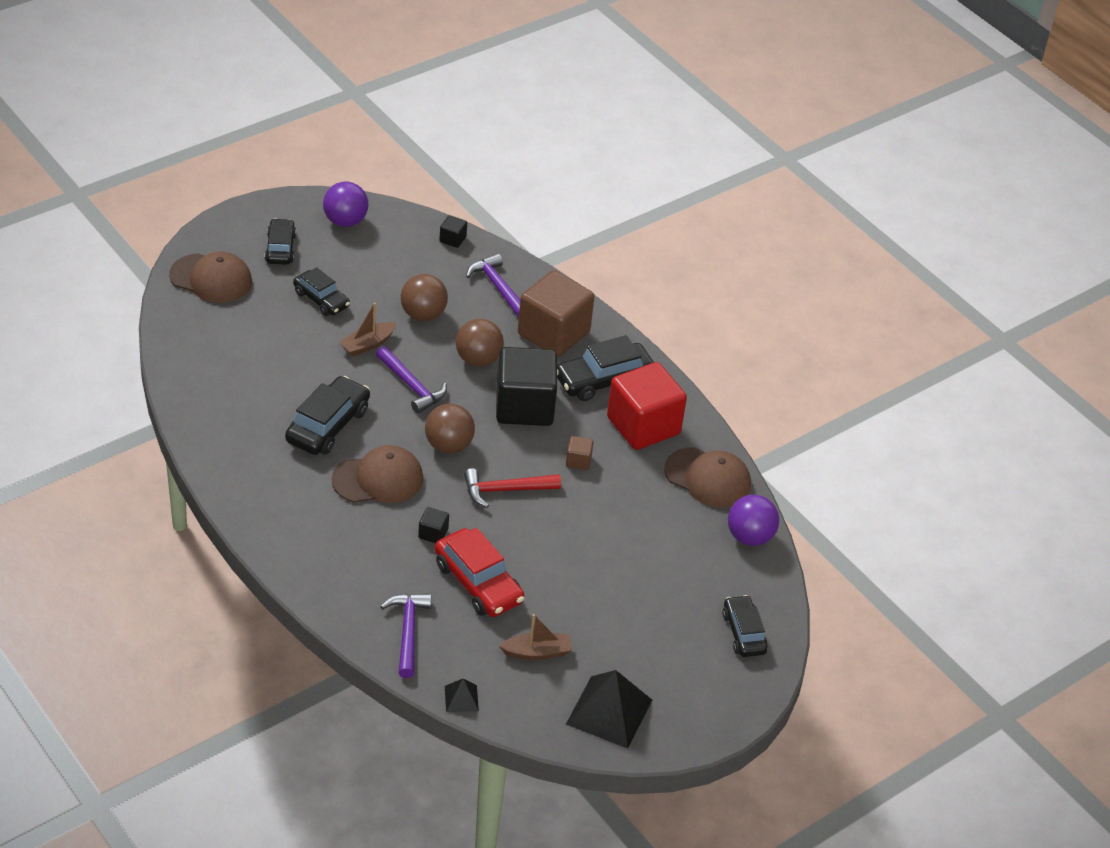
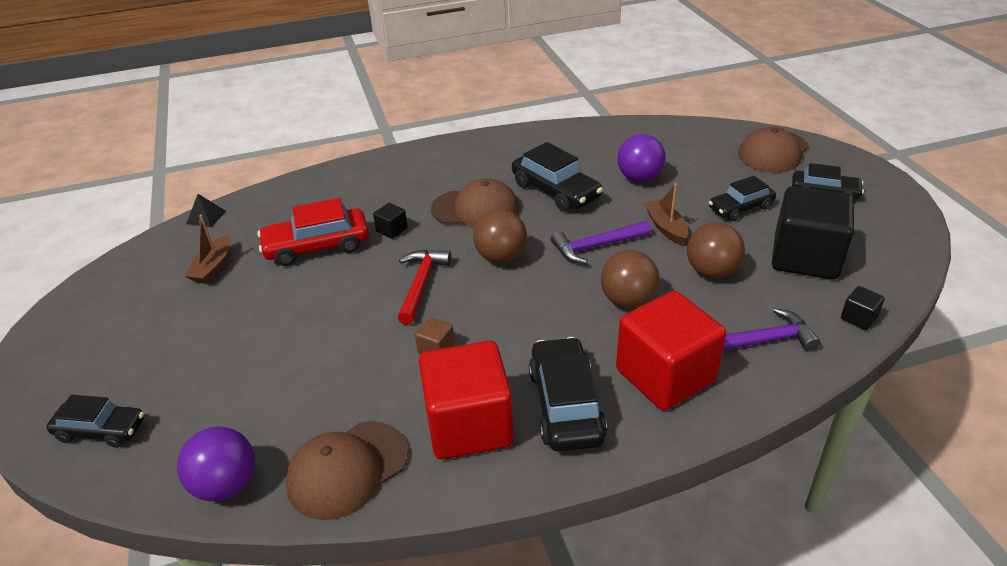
camera: 115 degrees right, 5 degrees down
purple ball [323,182,368,227] -> purple ball moved to [617,134,666,182]
brown cap [332,445,423,503] -> brown cap turned 90 degrees counterclockwise [431,178,519,228]
purple hammer [381,593,431,678] -> none
black cube [496,347,557,426] -> black cube moved to [772,186,854,279]
brown cube [518,270,594,357] -> red cube [616,291,726,410]
black pyramid [566,670,652,749] -> none

